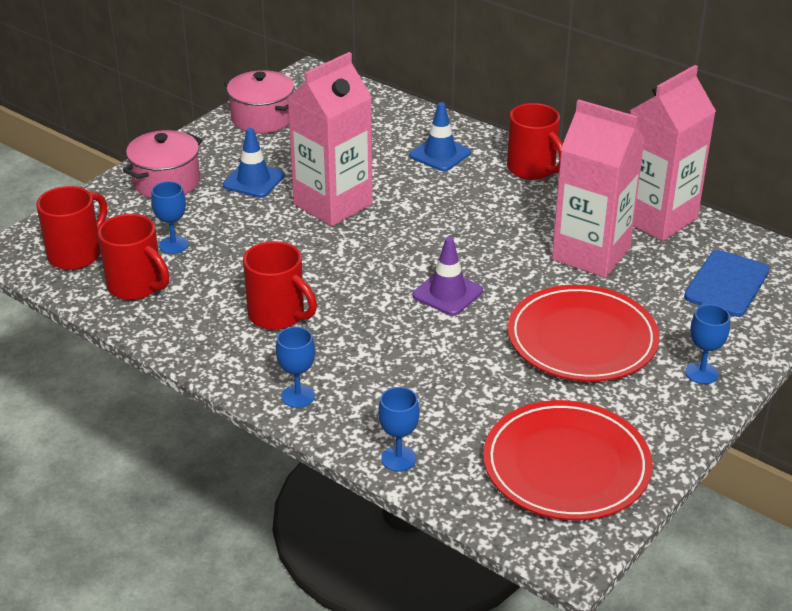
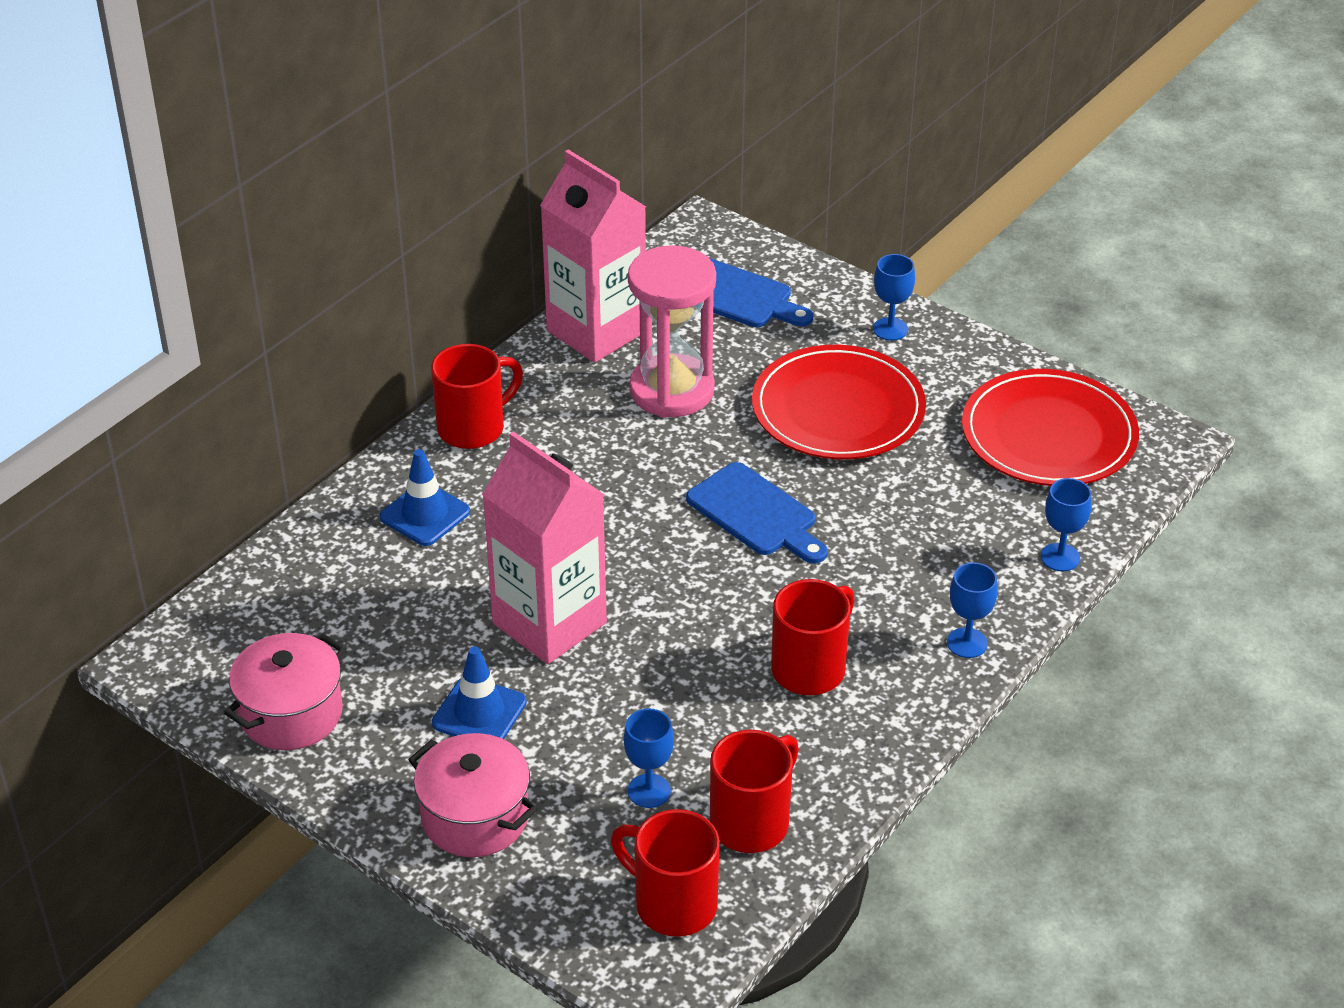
camera: 90 degrees left, 5 degrees up
purple traffic cone [413,237,483,316] -> blue cutting board [686,462,828,564]
pink carton [552,99,645,278] -> pink hourglass [628,245,716,417]

